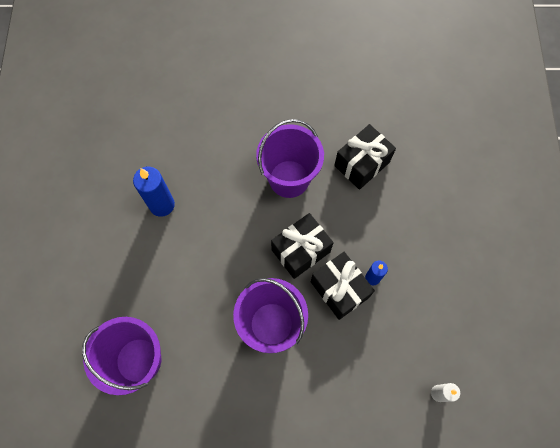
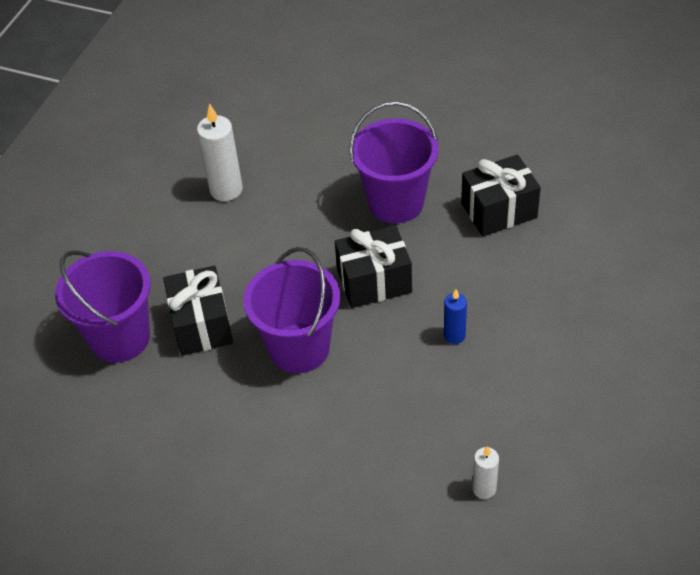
camera: 25 degrees right, 20 degrees down
blue candle [133,167,175,217] -> white candle [197,103,243,201]
black gift [311,252,375,320] -> black gift moved to [163,266,233,356]

